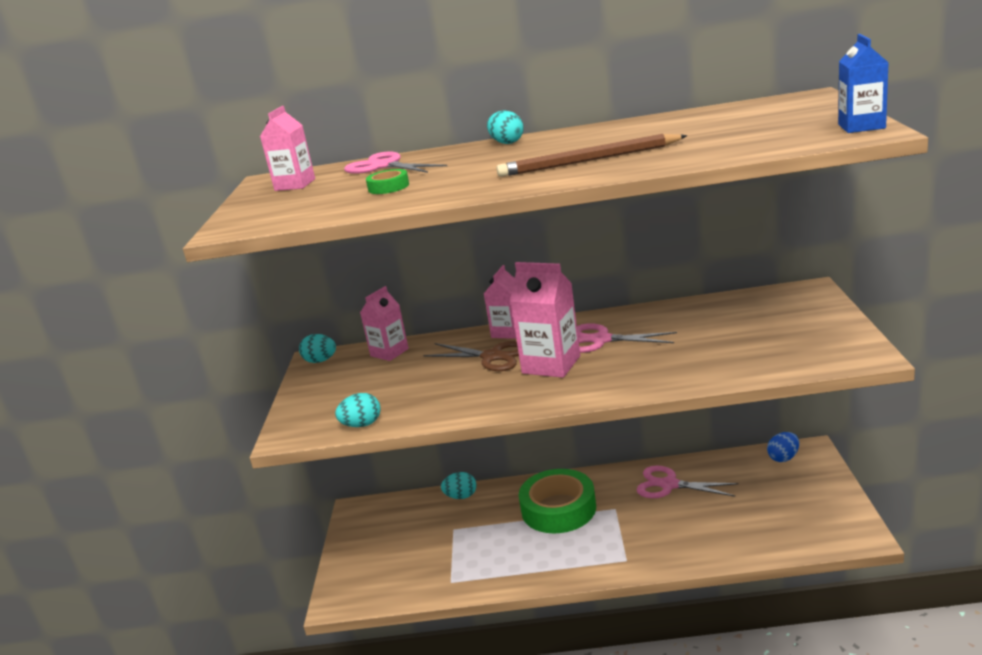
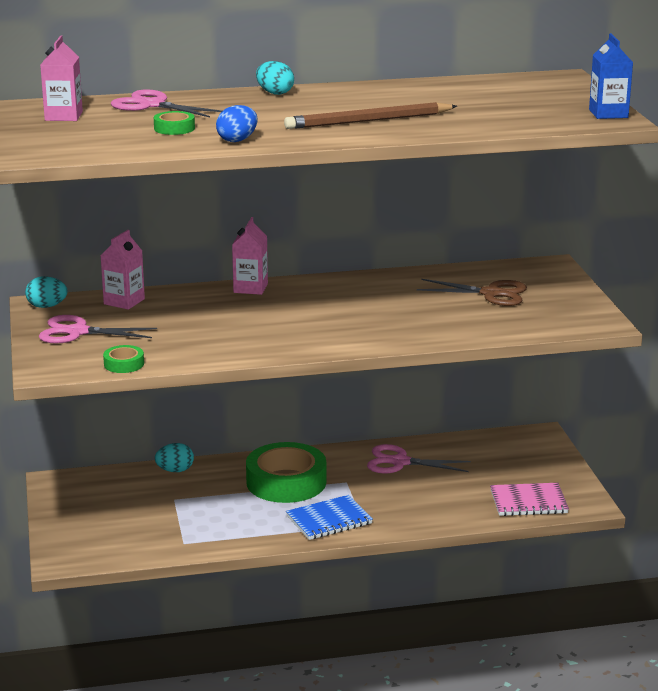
camera: 15 degrees left, 0 degrees up
turquoise egg [335,393,381,427] -> green tape [103,345,144,373]
brown scissors [424,341,519,371] -> brown scissors moved to [417,279,527,306]
pink carton [510,262,580,378] -> none
pink scissors [577,323,677,353] -> pink scissors moved to [39,315,157,344]
blue egg [767,432,799,462] -> blue egg moved to [216,105,257,142]
none -> blue notebook [286,495,373,540]
none -> pink notebook [490,483,569,516]

